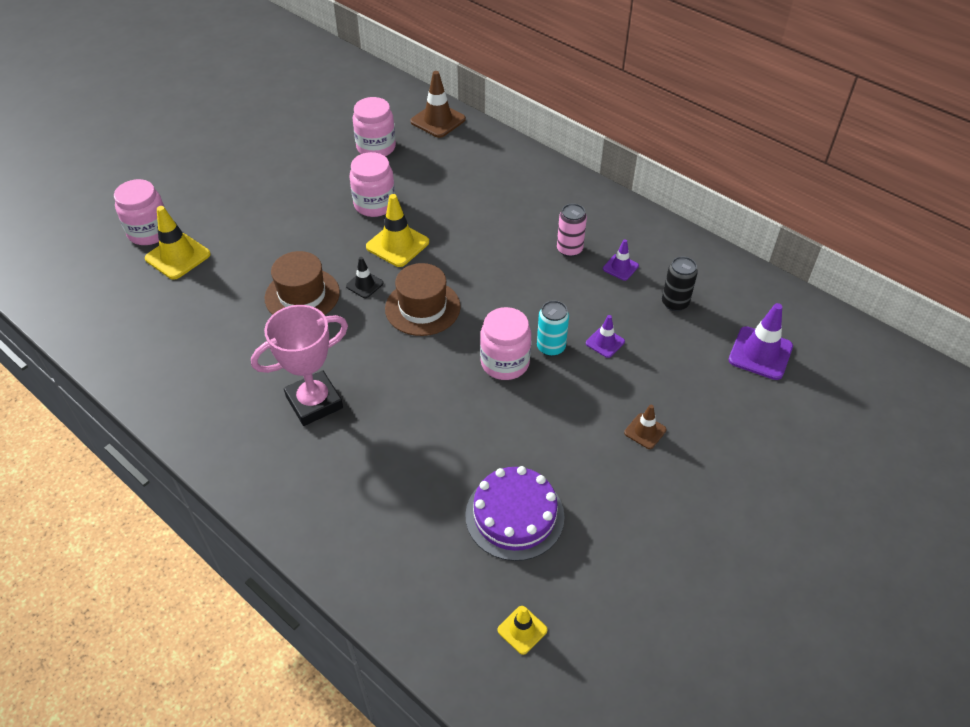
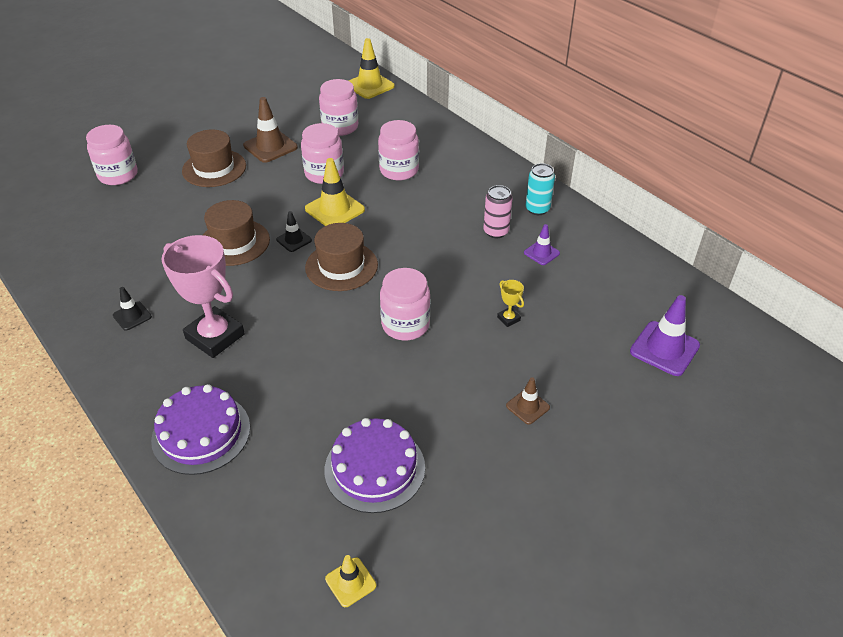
camera: 10 degrees right, 5 degrees down
yellow traffic cone [145,206,211,280] -> yellow traffic cone moved to [349,38,395,99]
pink trophy [251,305,348,426] -> pink trophy turned 60 degrees clockwise [162,235,245,358]
brown traffic cone [410,71,466,138] -> brown traffic cone moved to [243,97,298,163]
turquoise can [537,301,569,356] -> turquoise can moved to [525,163,555,215]
purple traffic cone [586,315,625,358] -> yellow trophy [497,280,524,327]
black can [662,256,698,311] -> none
none -> black traffic cone [113,287,152,331]
none -> purple cake [151,384,250,475]
none -> brown hat [182,129,246,187]
none -> pink jar [378,120,419,180]

